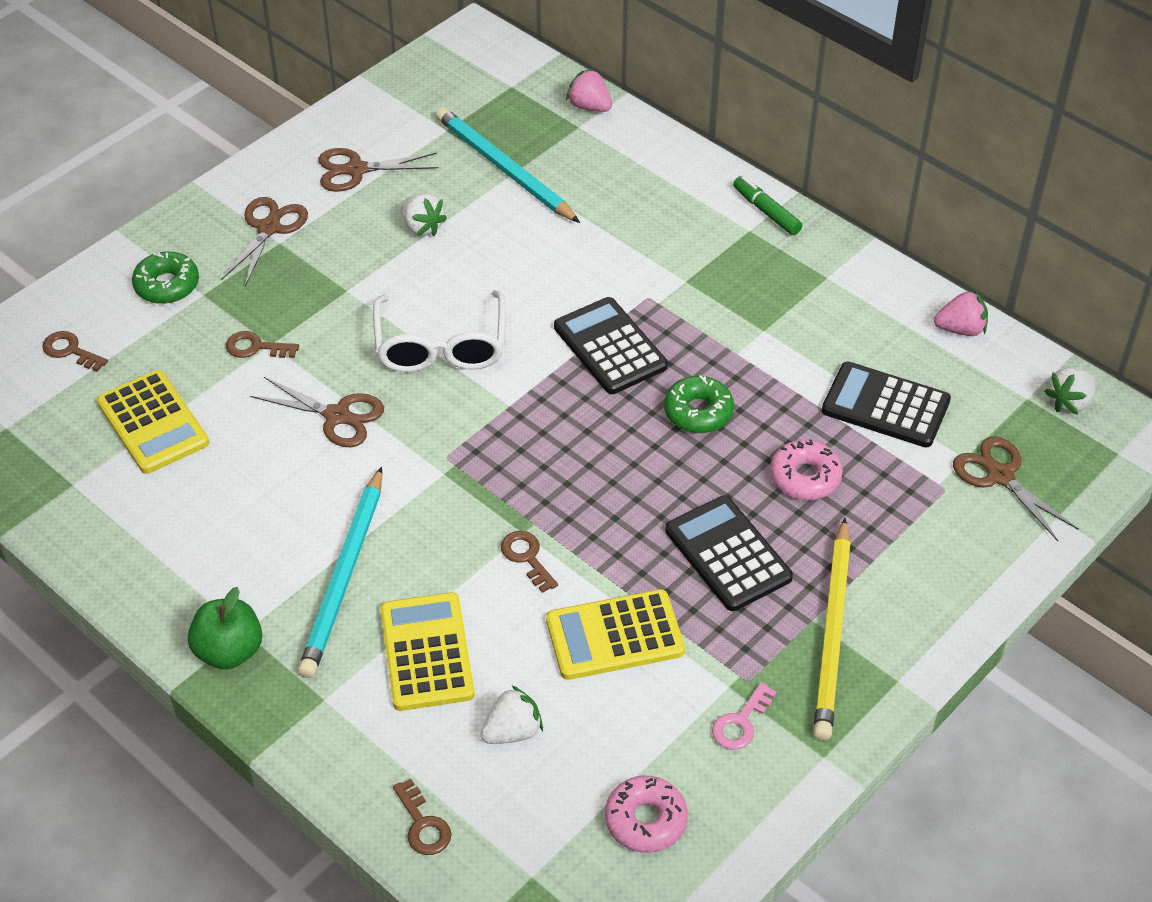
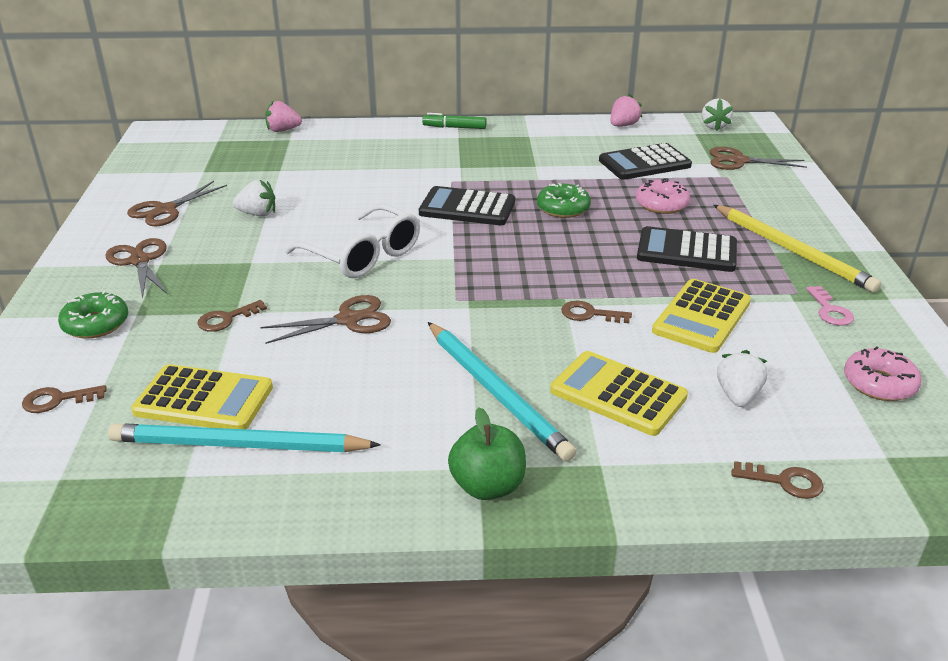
camera: 45 degrees left, 15 degrees down
turquoise pencil [436,107,580,223] -> turquoise pencil moved to [108,423,381,452]

